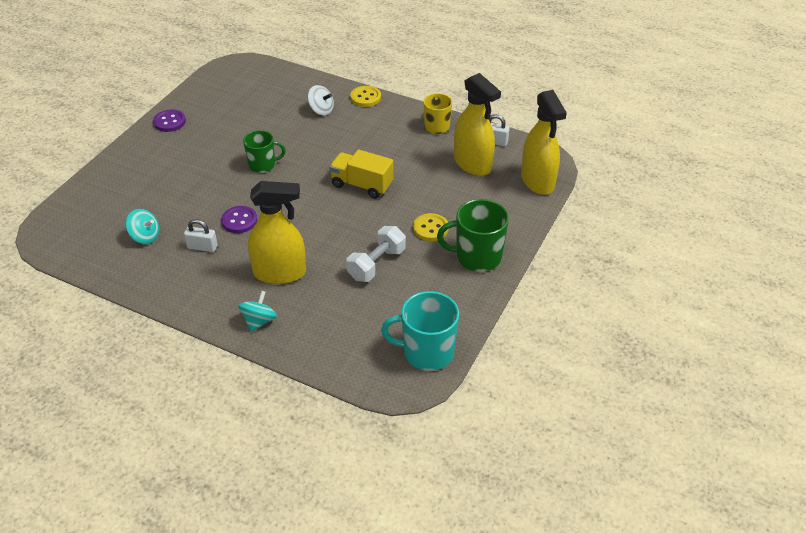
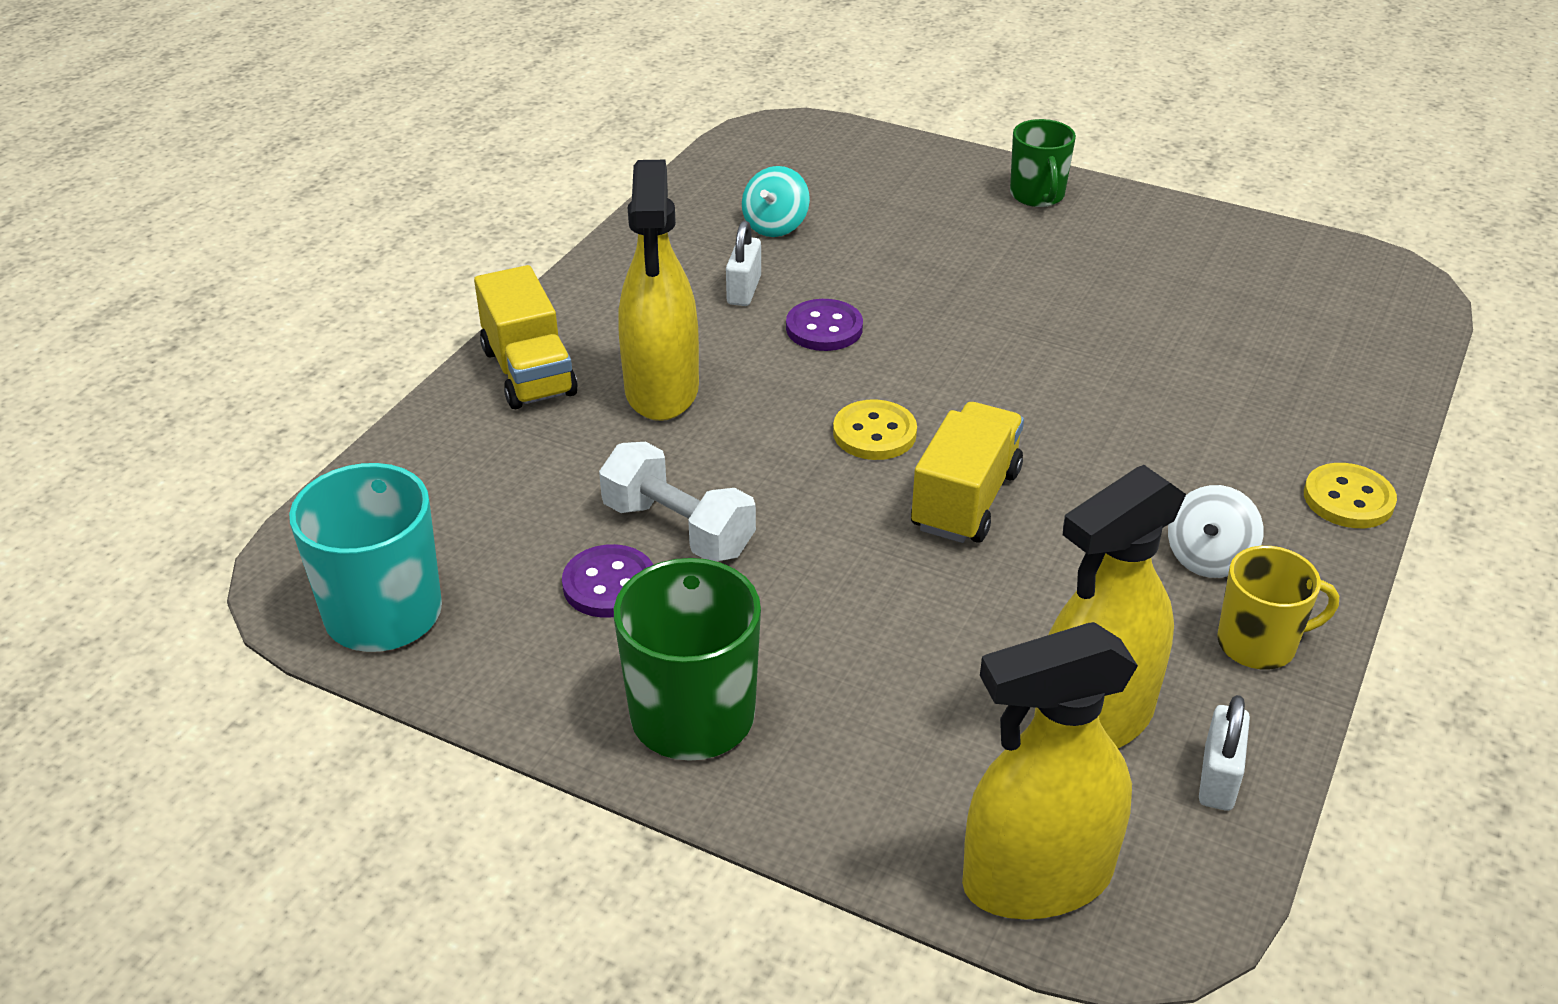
camera: 90 degrees right, 5 degrees down
purple button [153,109,186,132] -> purple button moved to [562,544,653,618]
turquoise spinning top [238,291,277,332] -> yellow truck [474,265,578,409]
green mug [243,130,286,173] -> green mug moved to [1010,119,1076,207]
white spinning top [308,85,334,115] -> white spinning top moved to [1168,485,1263,578]
yellow button [413,213,449,241] -> yellow button moved to [833,399,917,460]

